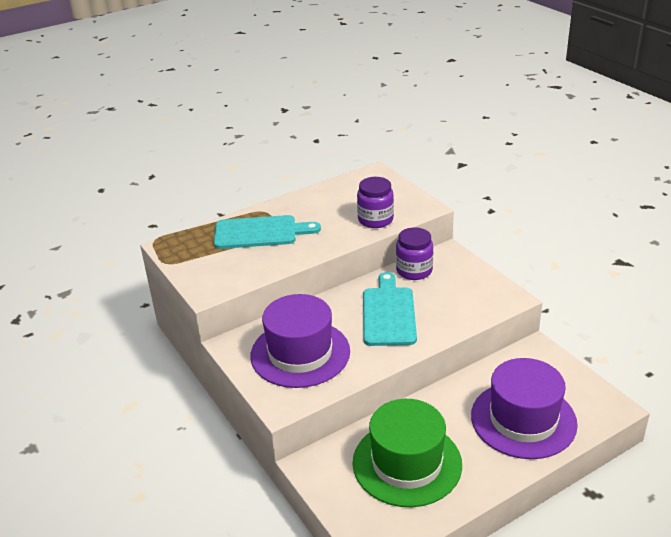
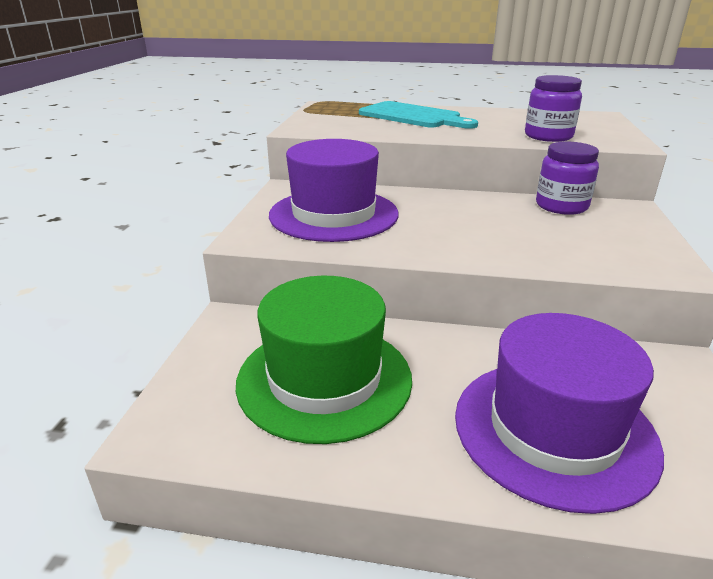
camera: 40 degrees right, 5 degrees down
turquoise cutting board [363,272,417,346] -> none

